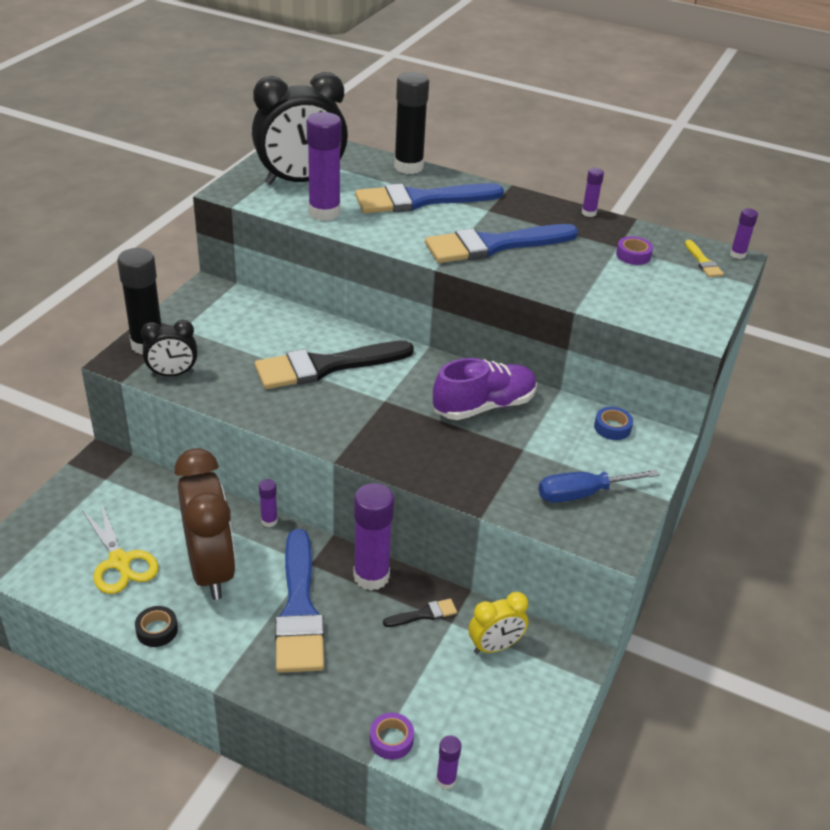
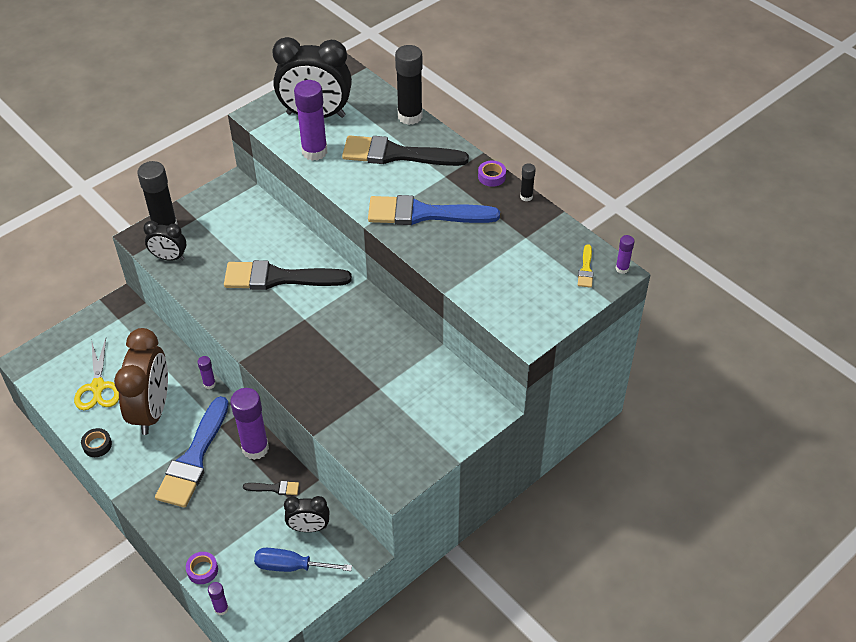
camera: 25 degrees right, 10 degrees up
blue brush [355,183,504,213] -> black brush [342,135,469,166]
purple shoe [433,358,537,420] -> none
yellow clock [469,592,528,654] -> black clock [284,496,330,532]
blue screwdriver [538,469,659,503] -> blue screwdriver moved to [254,548,352,572]
purple glue stick [582,168,604,217] -> black glue stick [520,163,536,202]
blue tape [594,407,633,440] -> none
purple tape [616,236,653,265] -> purple tape moved to [478,161,506,187]

